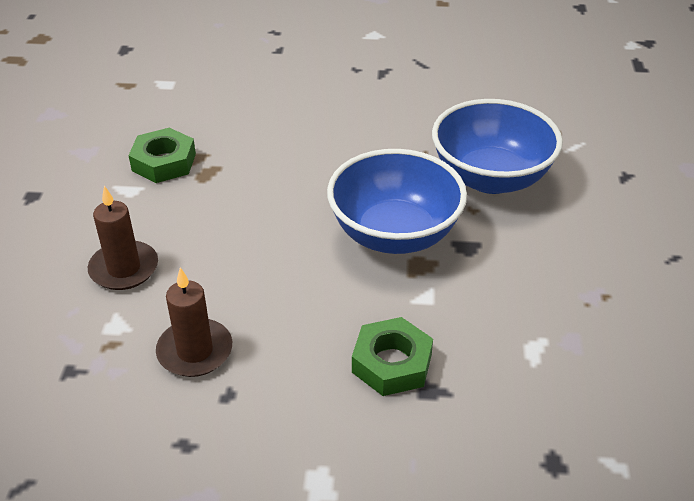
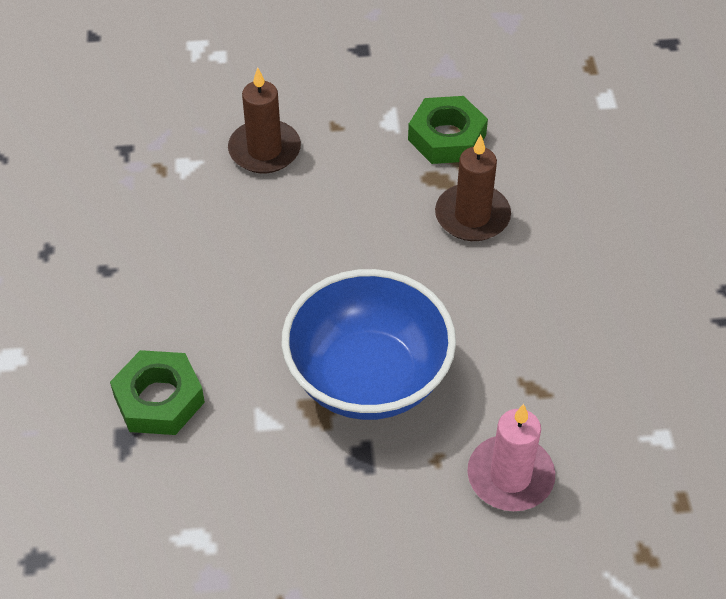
camera: 80 degrees right, 10 degrees up
brown candle [156,267,232,377] -> brown candle moved to [435,135,511,241]
blue bowl [432,99,563,194] -> pink candle [467,404,555,511]

